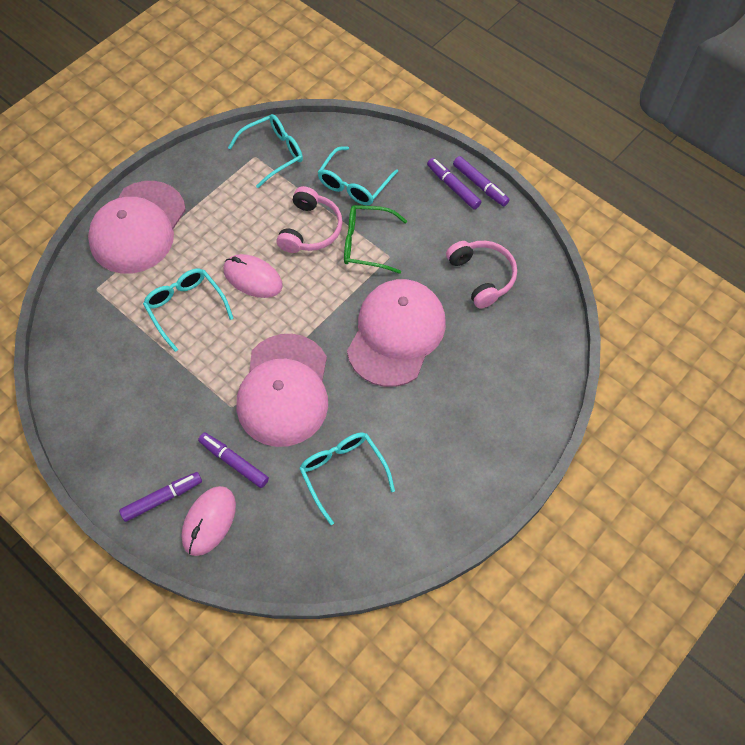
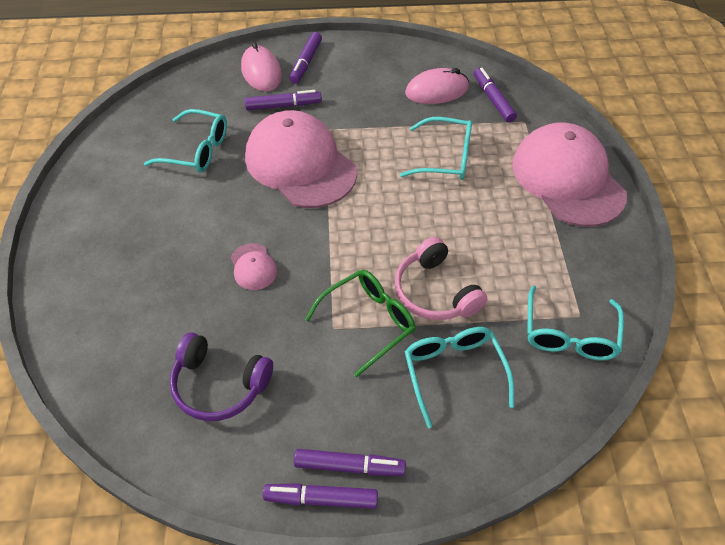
camera: 135 degrees right, 10 degrees down
pink mouse [224,254,283,298] -> pink mouse moved to [405,68,469,104]
pink cap [347,279,446,387] -> pink cap [231,243,277,290], size x0.41
pink headphones [446,241,517,308] -> purple headphones [170,332,273,421]
none -> purple marker [474,68,517,123]

